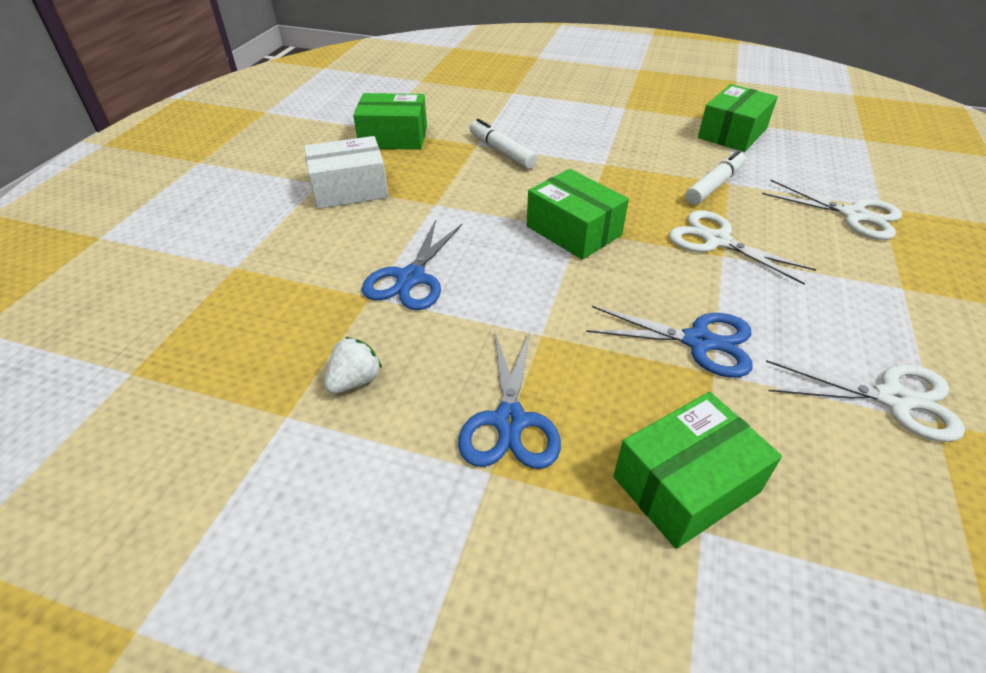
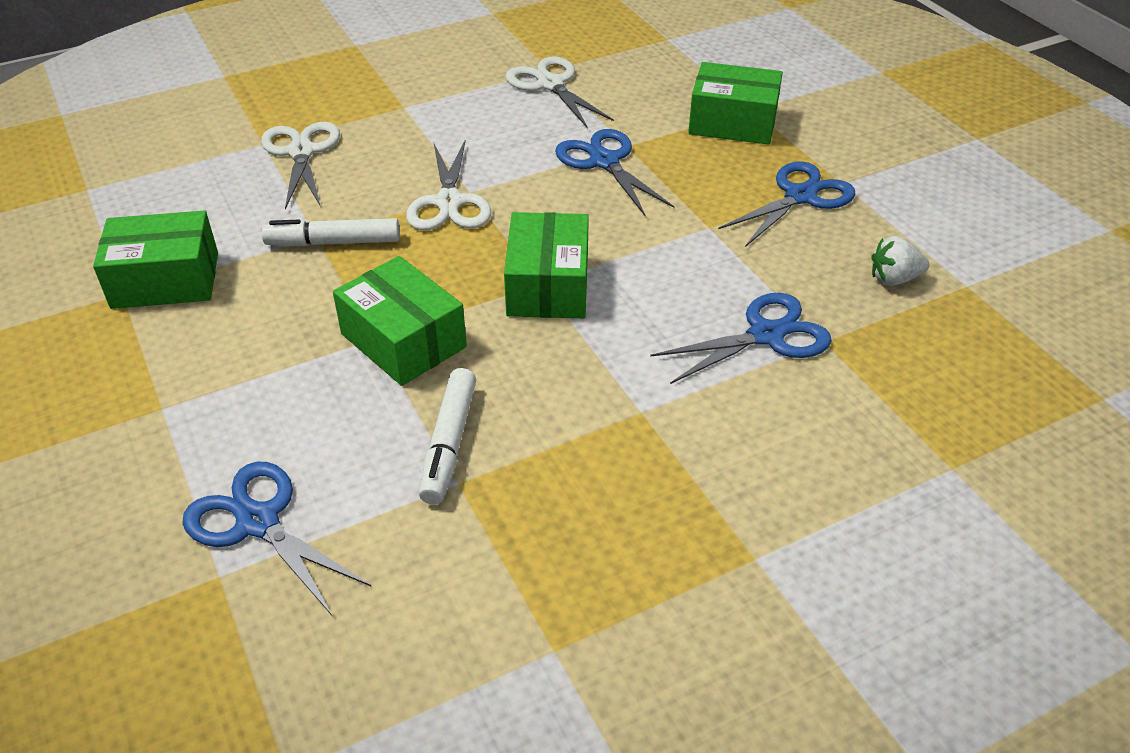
camera: 135 degrees left, 0 degrees up
white box [304,136,389,209] -> none
green box [353,93,427,150] -> green box moved to [333,256,467,386]
none -> blue scissors [182,462,372,617]

